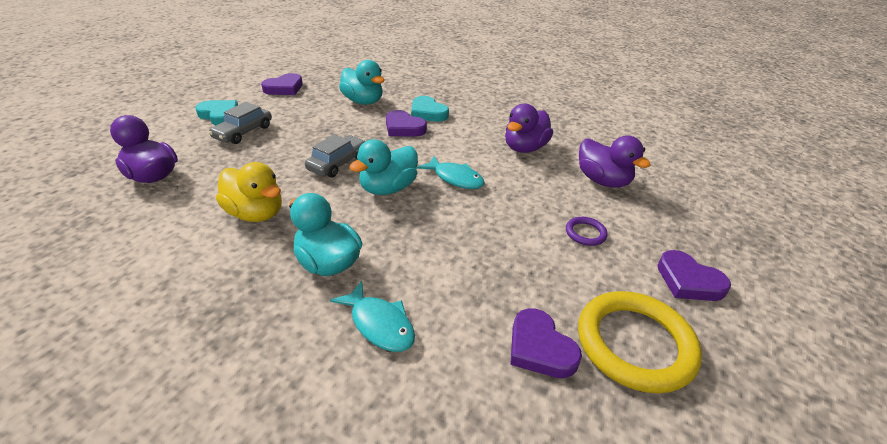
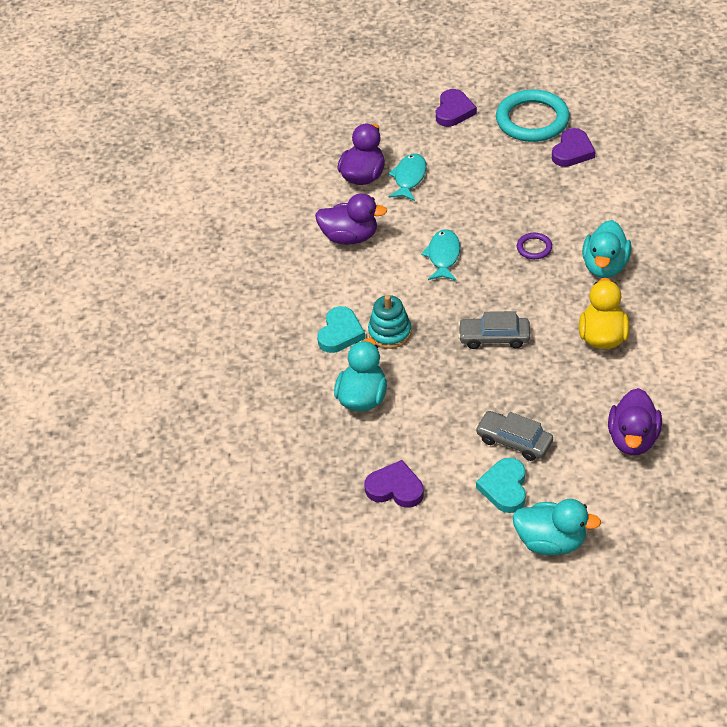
camera: 115 degrees left, 10 degrees up
grey car [208,102,272,144] -> grey car turned 150 degrees counterclockwise [475,411,553,461]
turquoise fish [330,281,415,352] -> turquoise fish moved to [388,153,427,201]
turquoise duck [349,139,418,195] -> turquoise duck moved to [513,499,601,555]
purple heart [386,110,427,137] -> turquoise stacking toy [368,295,412,349]
purple ring [566,217,608,246] -> purple ring moved to [517,233,552,259]
yellow ring [578,291,702,394] -> turquoise ring [496,89,570,142]

